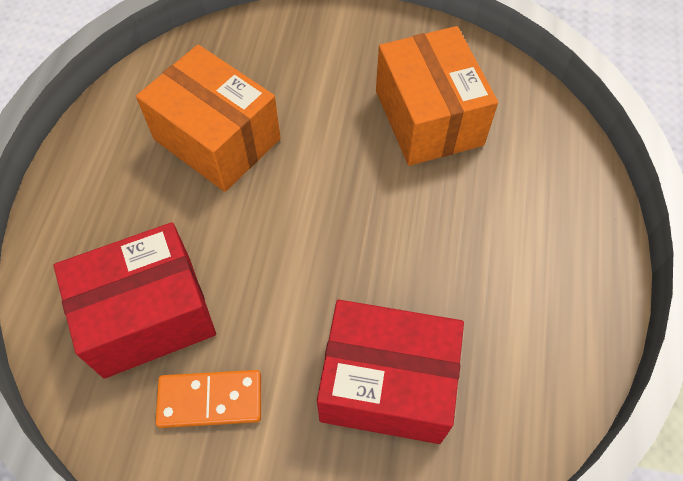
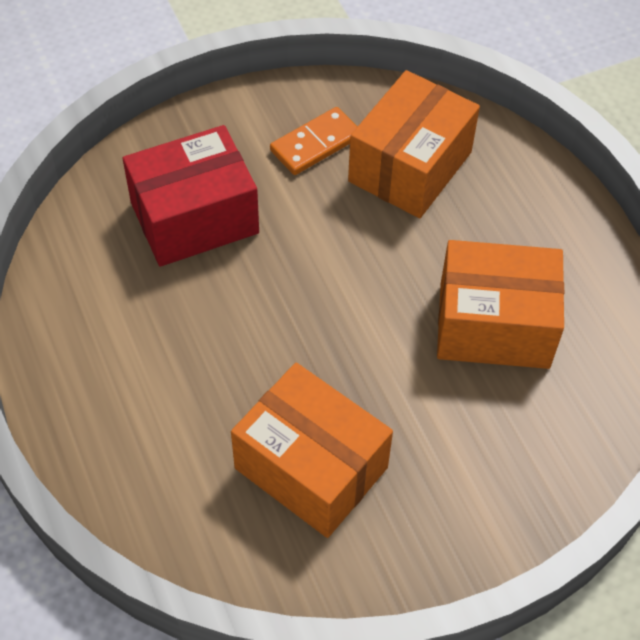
camera: 145 degrees right, 5 degrees down
red box [54,222,216,379] -> orange box [348,70,480,218]

